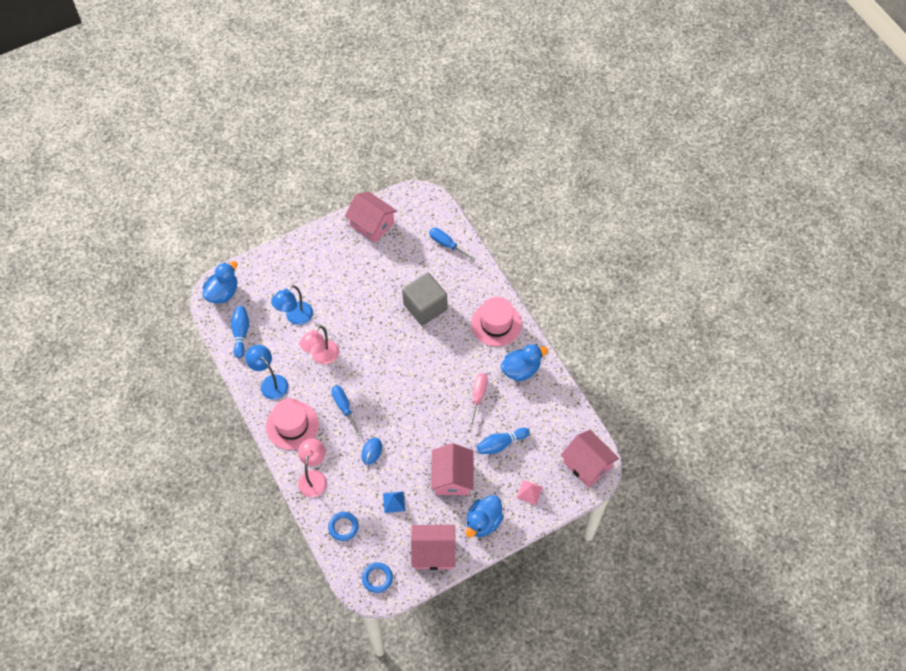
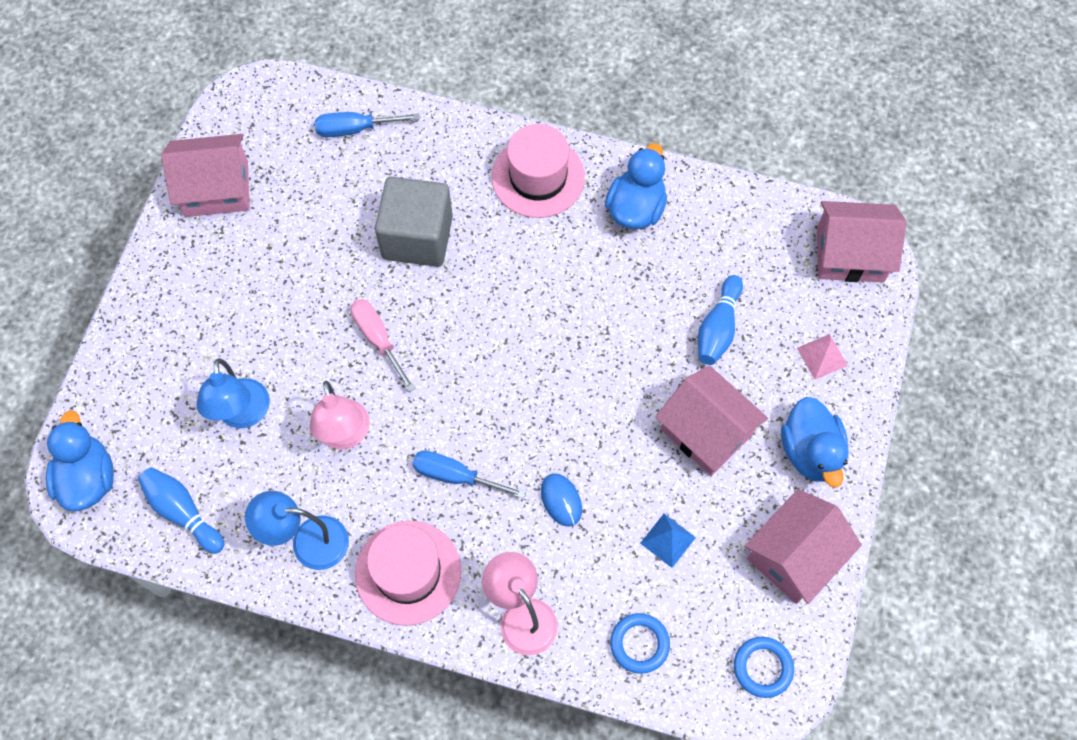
camera: 45 degrees left, 5 degrees up
pink screwdriver [469,373,488,427] -> pink screwdriver moved to [351,299,415,392]

